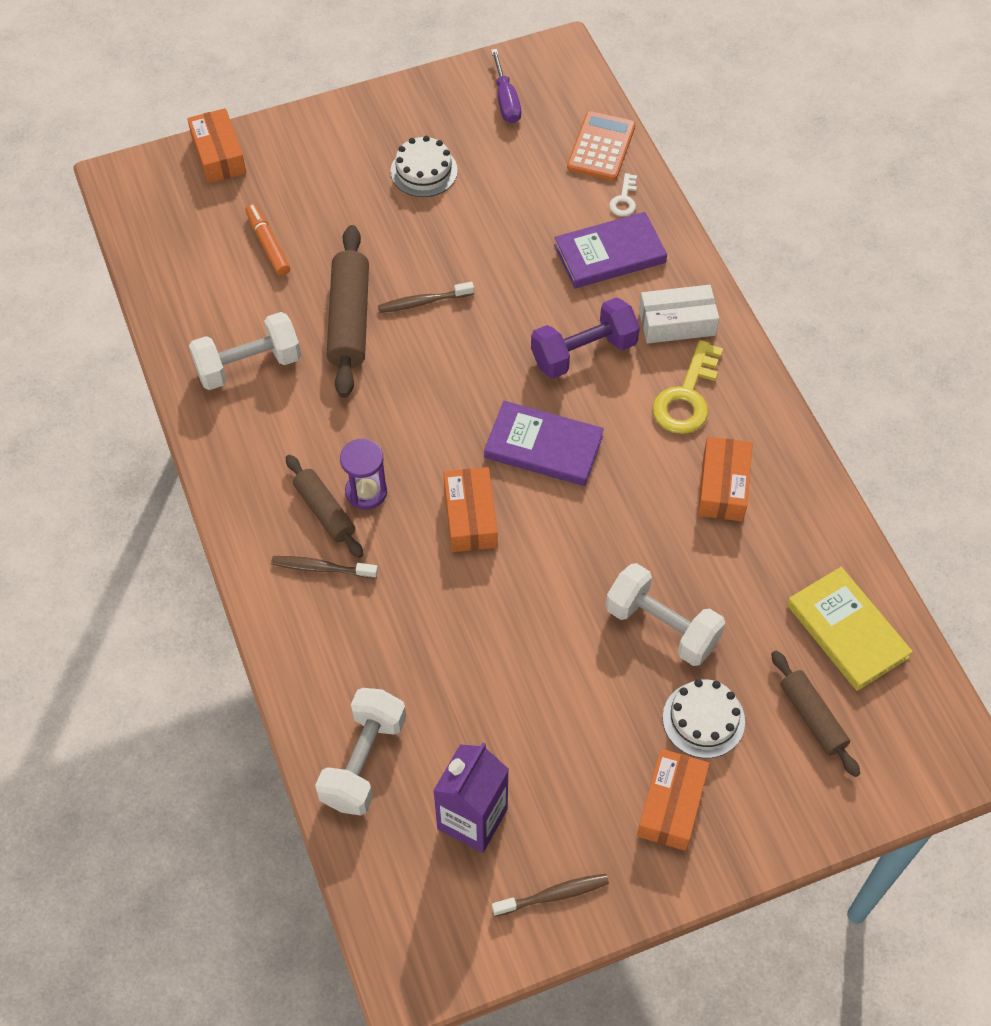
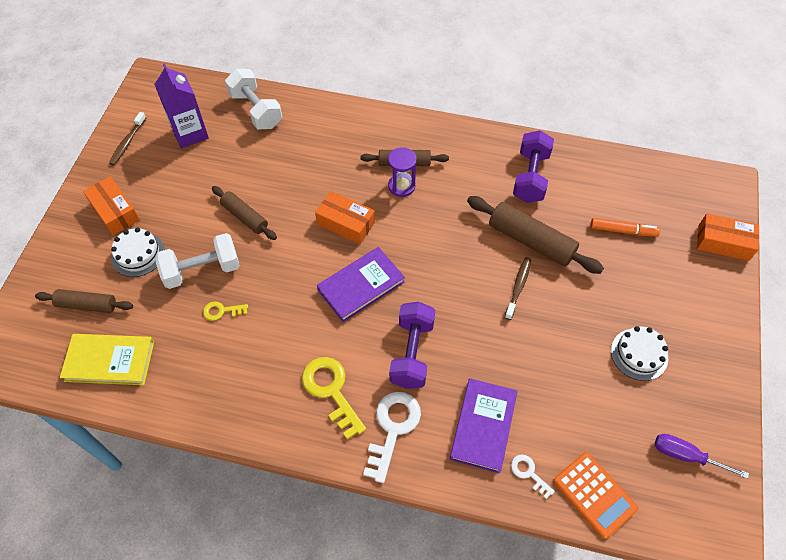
camera: 125 degrees right, 0 degrees up
white dumbbell [189,312,301,390] -> purple dumbbell [513,130,554,203]
brown toothbrush [271,556,378,579] -> none
white box [639,285,719,344] -> white key [363,392,421,483]
orange box [698,437,753,521] -> none
none -> yellow key [203,302,248,321]
none -> brown rolling pin [212,186,277,240]

